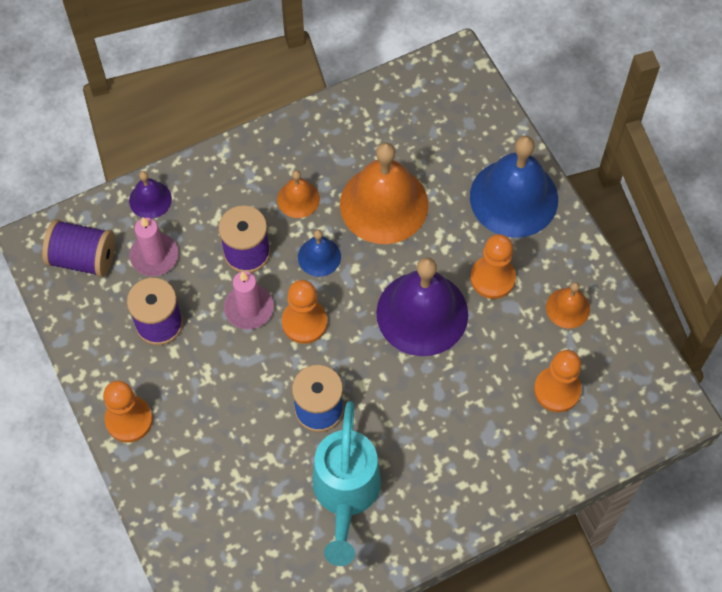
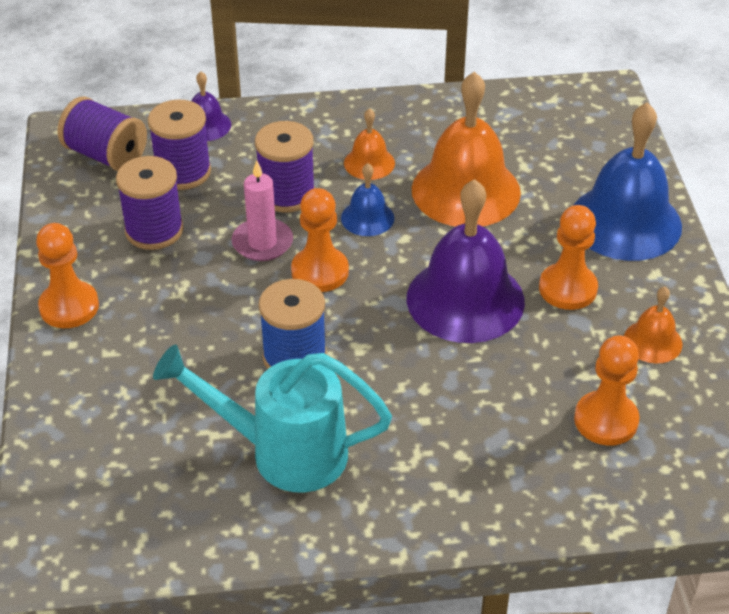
camera: 20 degrees right, 20 degrees down
pink candle [129,217,179,276] -> purple spool [148,100,211,190]
turquoise watering can [313,401,381,566] -> turquoise watering can turned 75 degrees clockwise [153,345,392,493]

